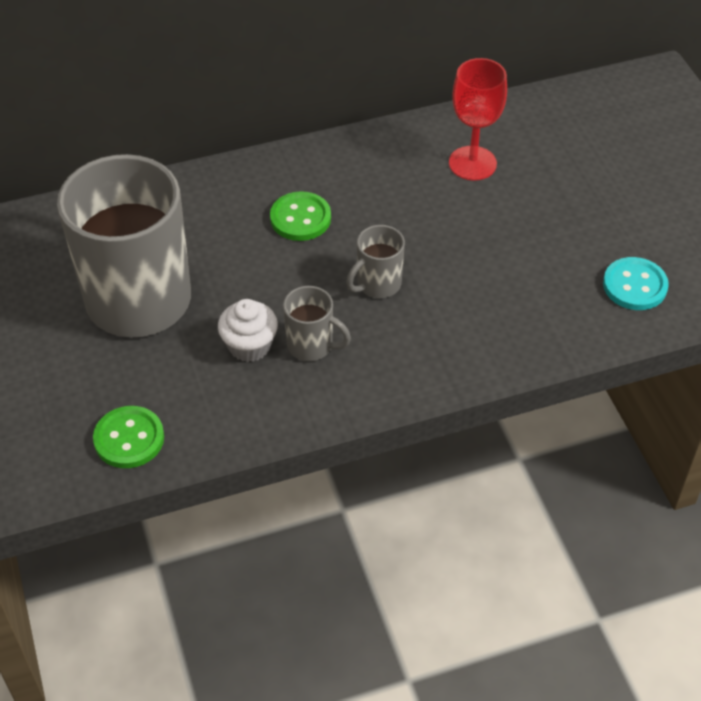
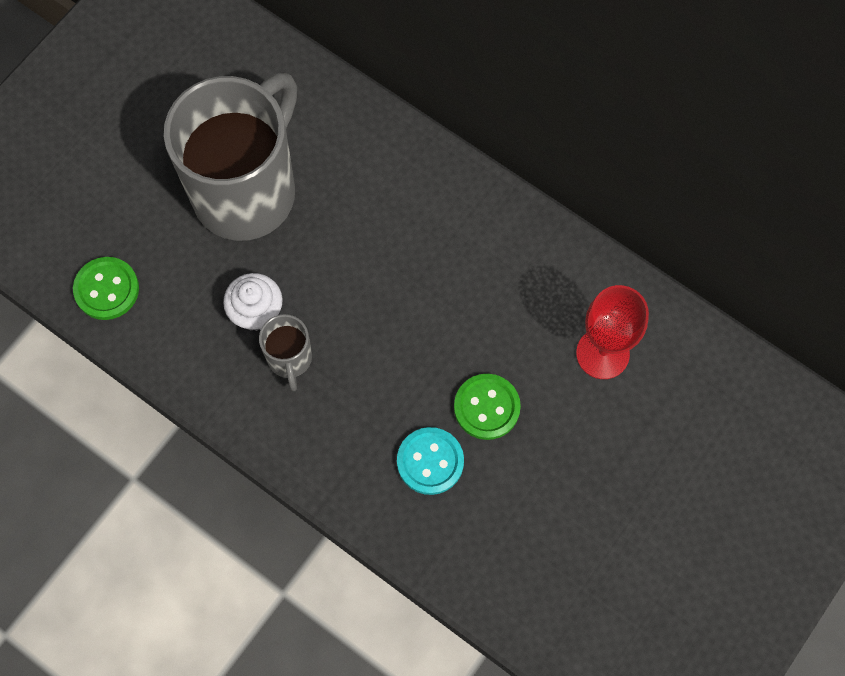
camera: 55 degrees right, 20 degrees up
green button [270,191,331,241] -> green button moved to [454,374,521,440]
grey mug [346,225,405,298] -> none
turquoise button [603,257,669,310] -> turquoise button moved to [397,427,464,495]

